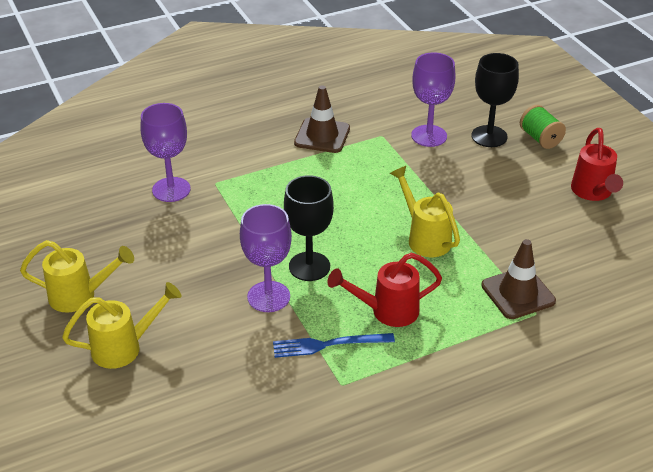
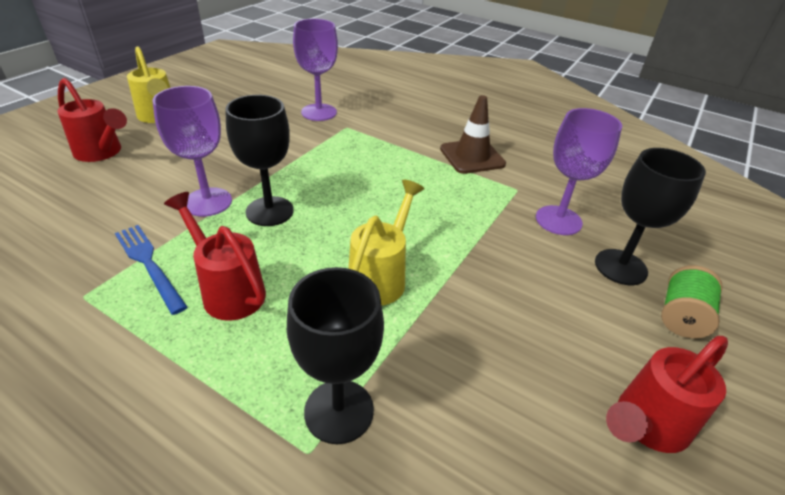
camera: 55 degrees right, 0 degrees up
yellow watering can [62,282,182,369] -> red watering can [57,78,127,162]
brown traffic cone [481,239,556,319] -> black goblet [287,267,384,444]

